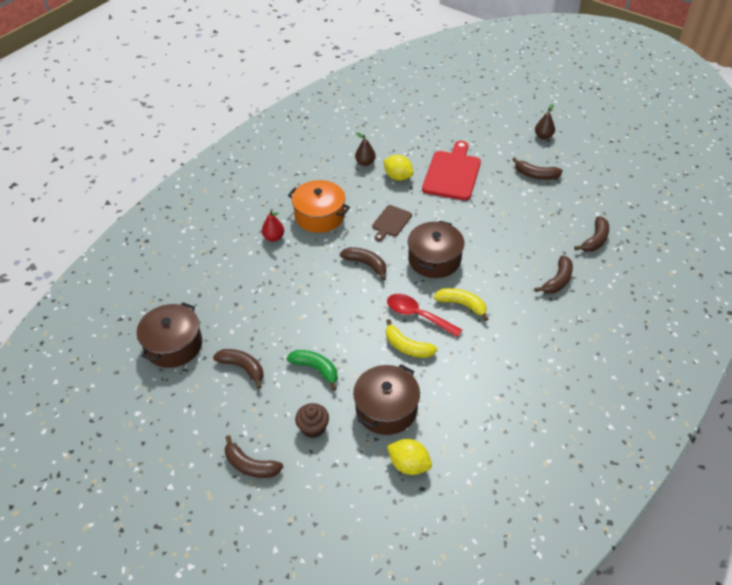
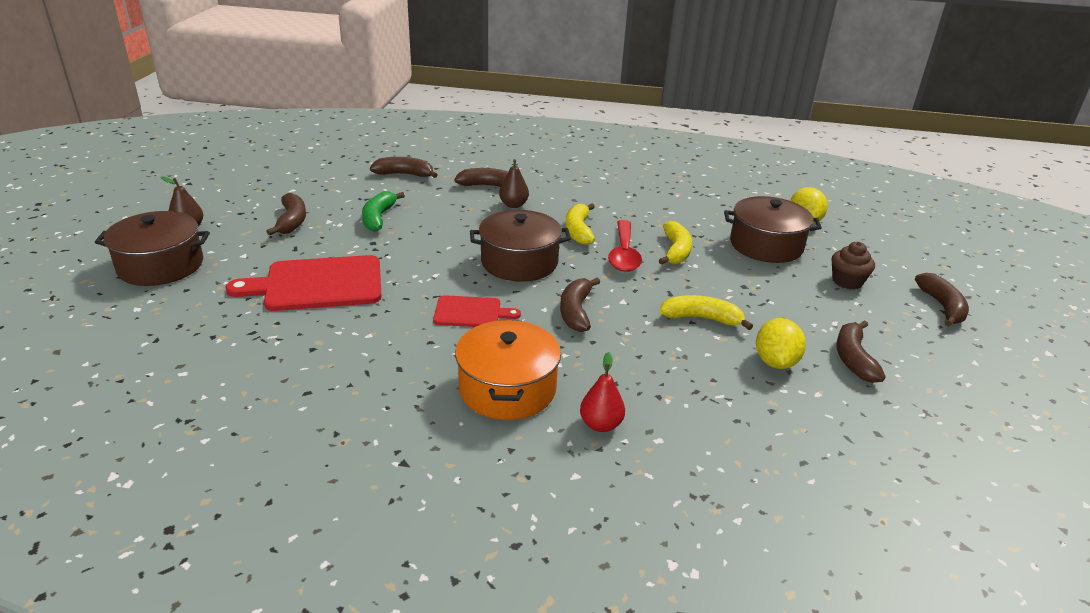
camera: 120 degrees left, 15 degrees down
brown pot [137,302,202,368] -> brown pot moved to [95,211,210,286]
green banana [286,350,338,390] -> green banana moved to [362,191,405,232]
brown pear [355,132,376,166] -> brown pear moved to [499,159,529,208]
brown cutting board [372,205,412,241] -> red cutting board [433,295,521,327]
yellow lemon [383,155,413,181] -> yellow lemon moved to [756,318,806,369]
none -> yellow banana [660,295,753,330]

